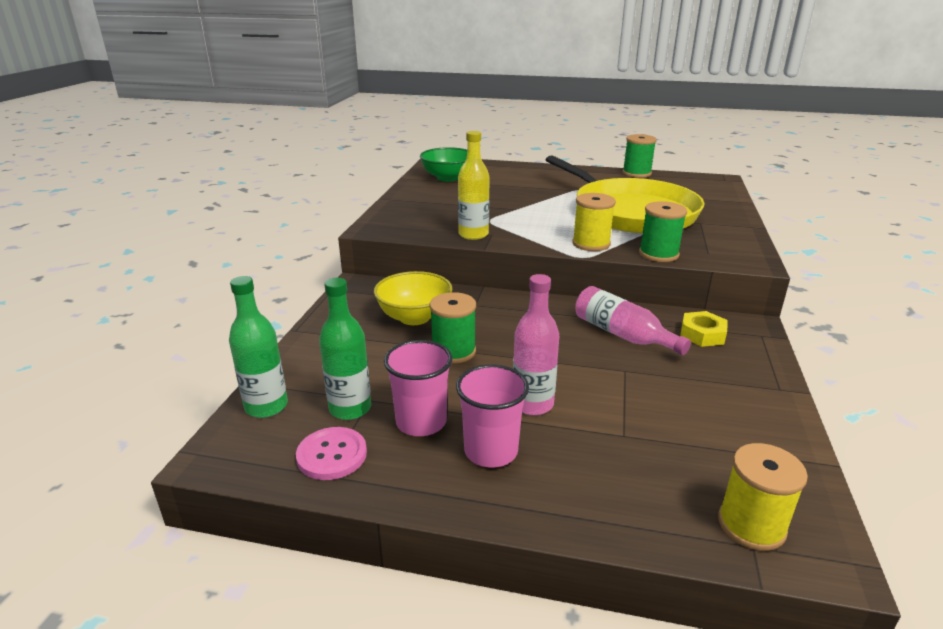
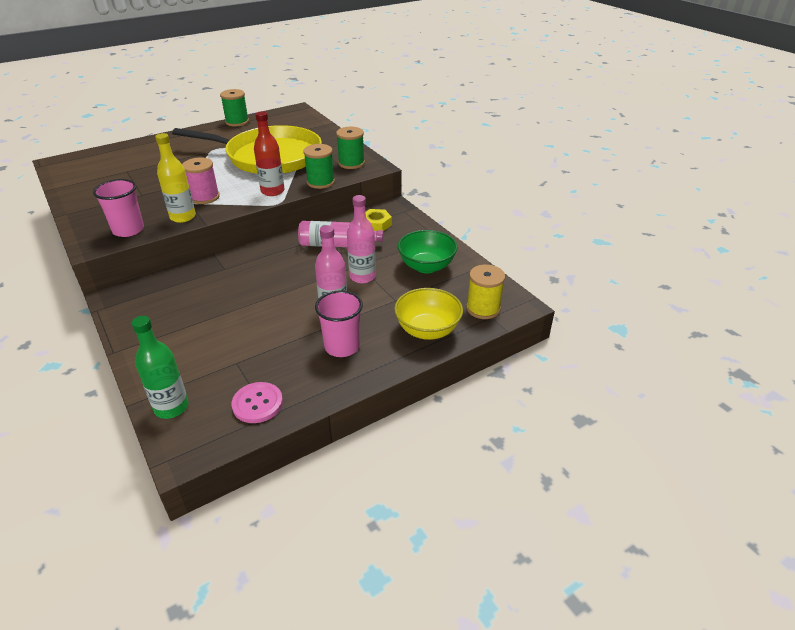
camera: 45 degrees left, 10 degrees up
green bottle [319,278,371,420] -> none
yellow bowl [374,271,453,325] -> yellow bowl moved to [394,288,463,340]
pink cup [384,340,453,436] -> pink cup moved to [93,179,144,237]
green bowl [420,147,467,182] -> green bowl moved to [398,230,458,273]
green spool [430,292,476,364] -> green spool moved to [336,127,365,169]
yellow spool [572,193,616,251] -> red bottle [254,111,284,196]
none -> pink spool [182,157,220,204]
none -> pink bottle [347,195,376,283]

